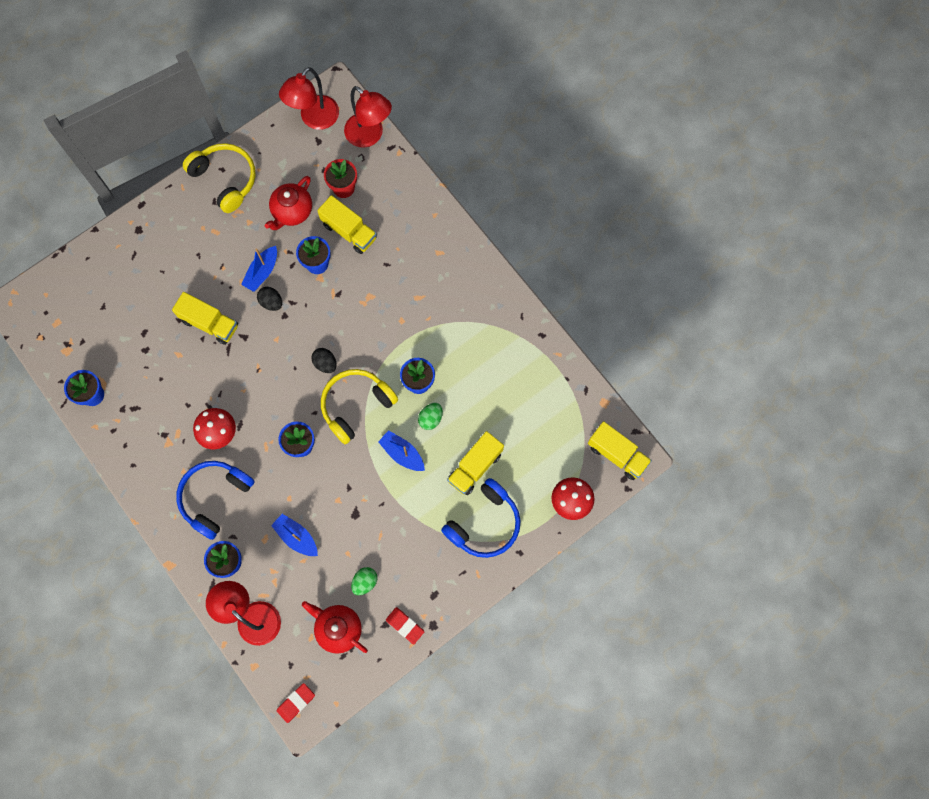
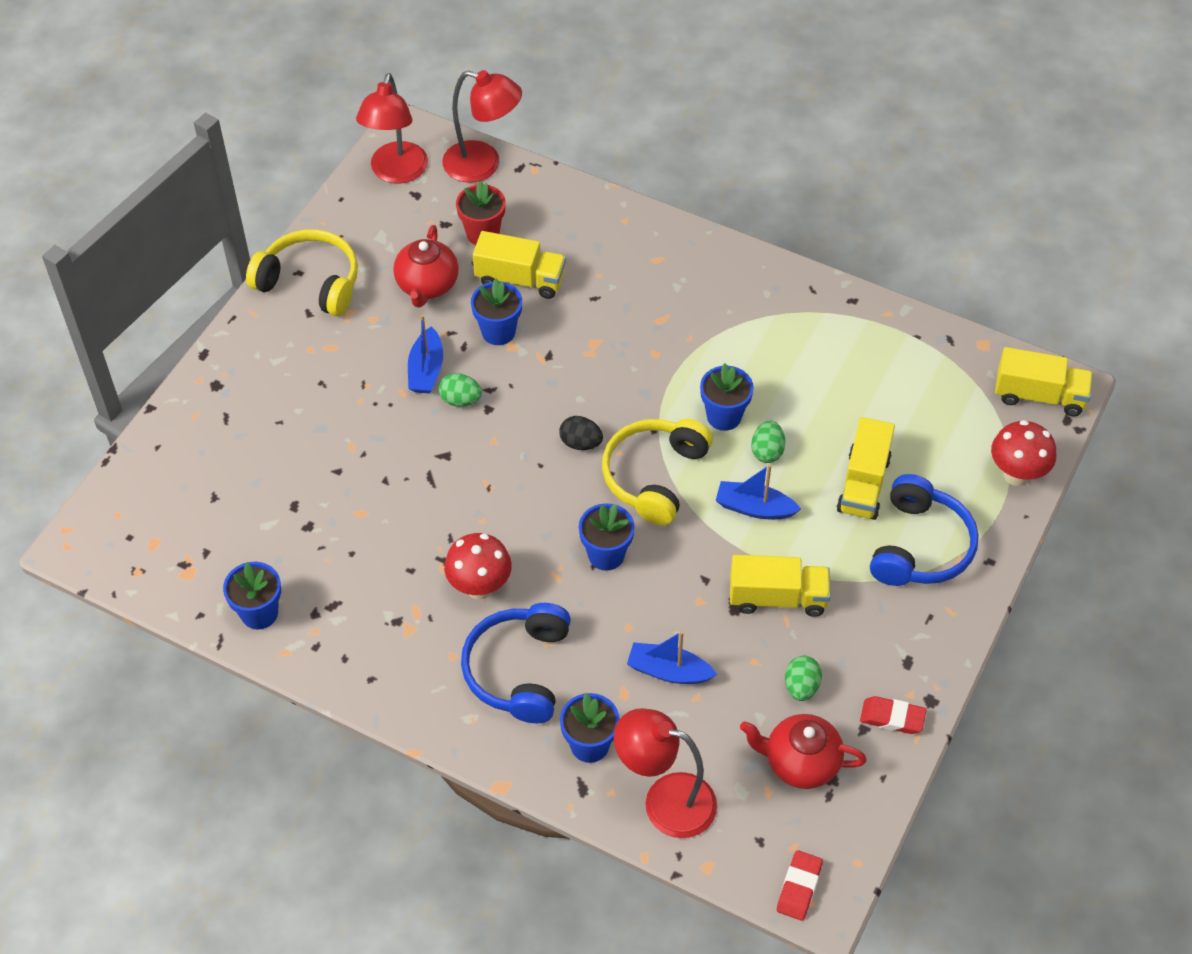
camera: 25 degrees left, 20 degrees down
yellow truck [172,292,238,345] -> yellow truck moved to [730,555,831,617]
black egg [257,287,282,311] -> green egg [438,373,482,407]

